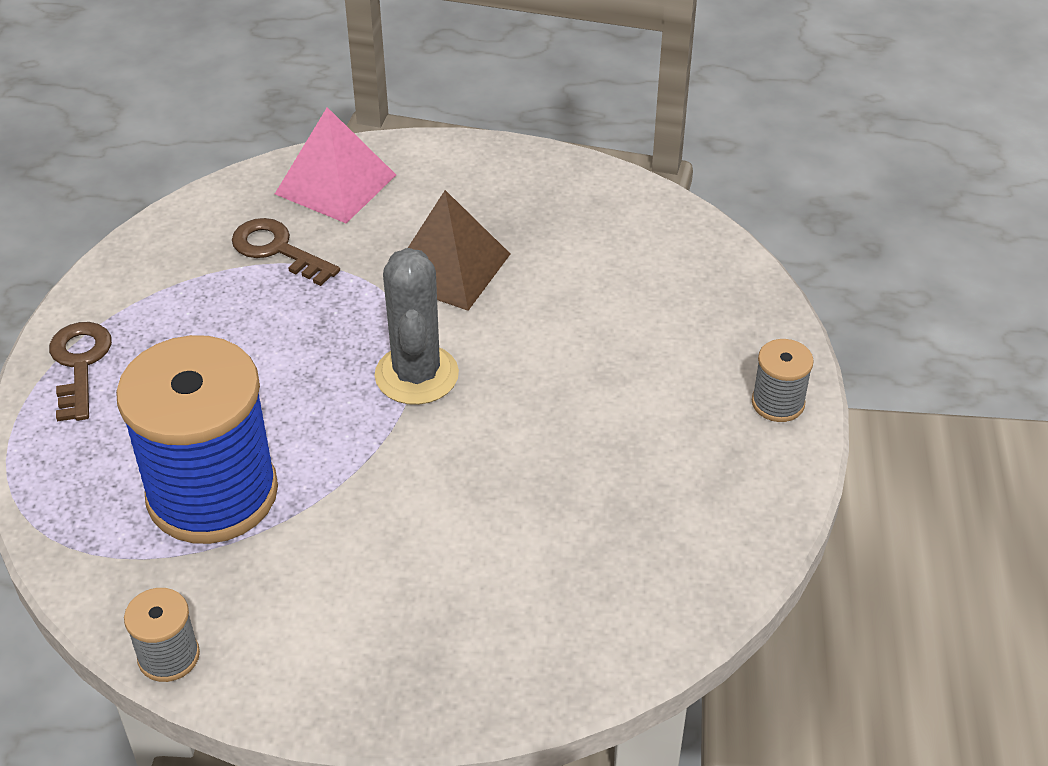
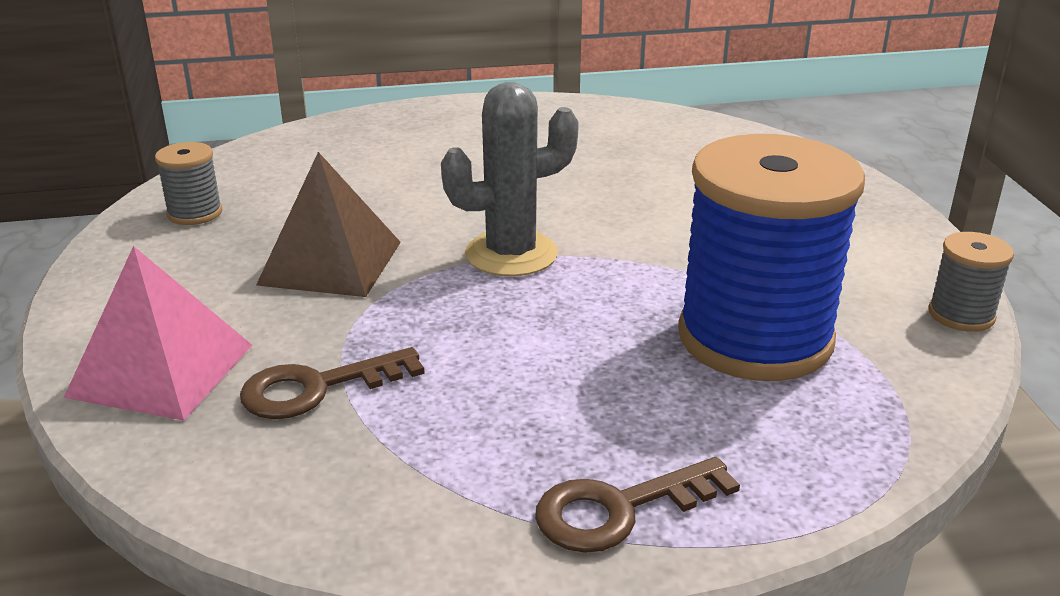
camera: 105 degrees left, 15 degrees down
brown key [232,218,340,286] -> brown key turned 45 degrees clockwise [240,347,425,419]
grey spool [752,339,814,422] -> grey spool moved to [155,142,222,225]

